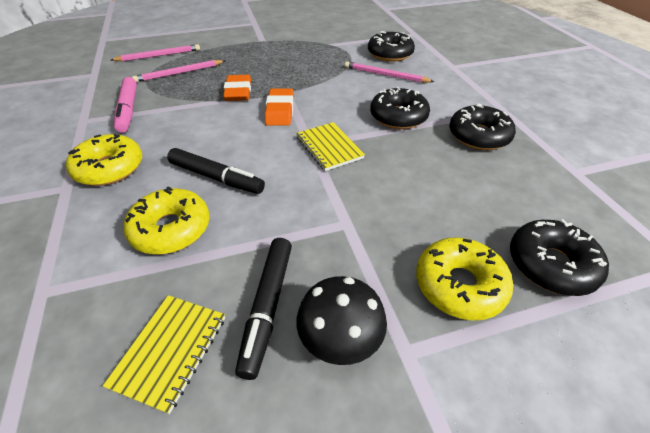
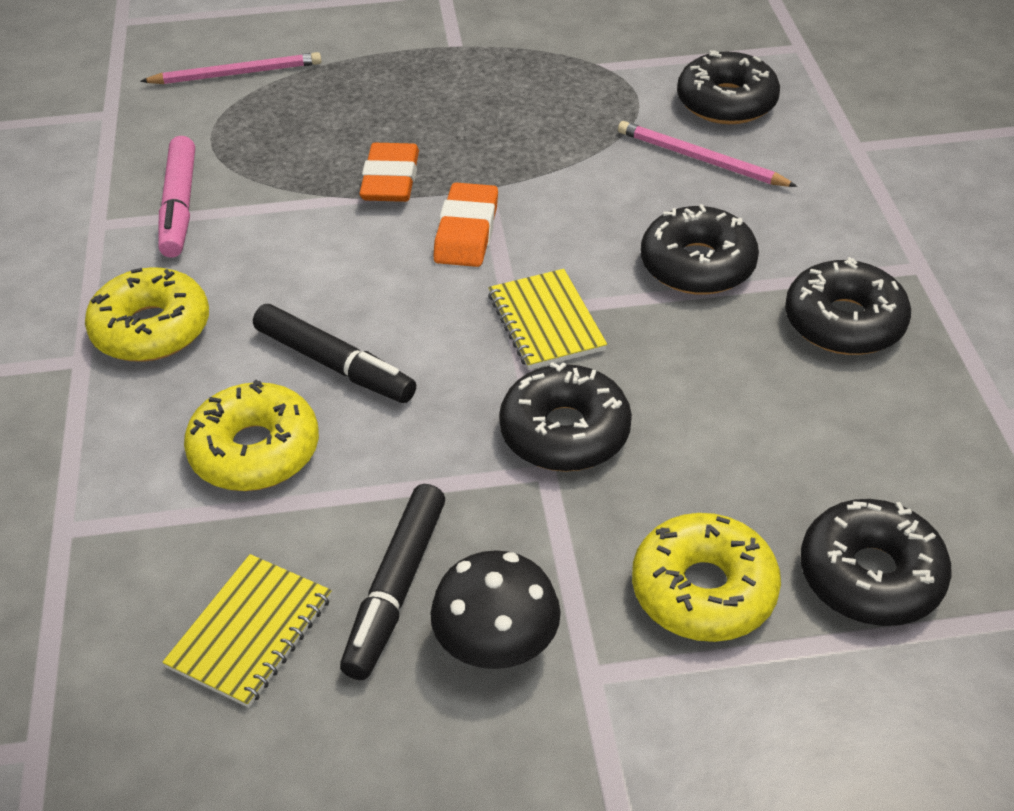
camera: 10 degrees right, 0 degrees up
pink pencil [132,60,225,82] -> none
none -> black donut [499,362,632,472]

